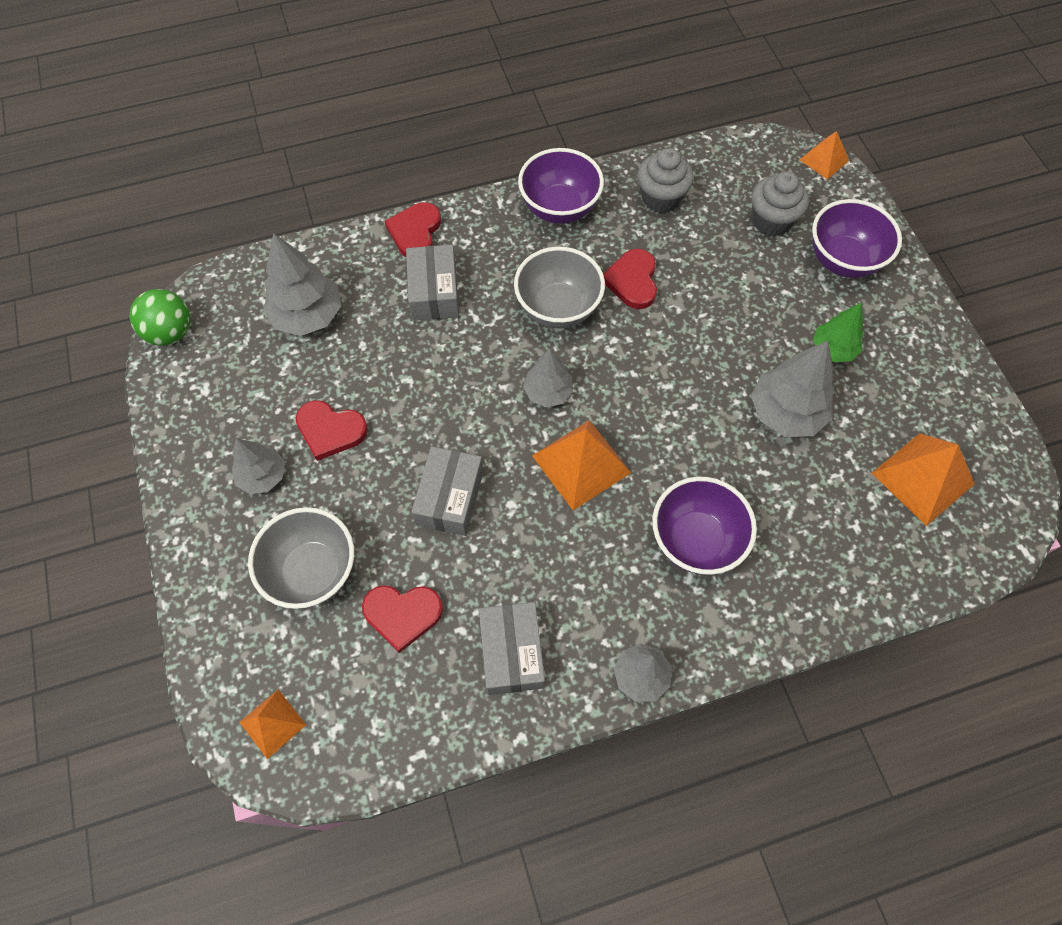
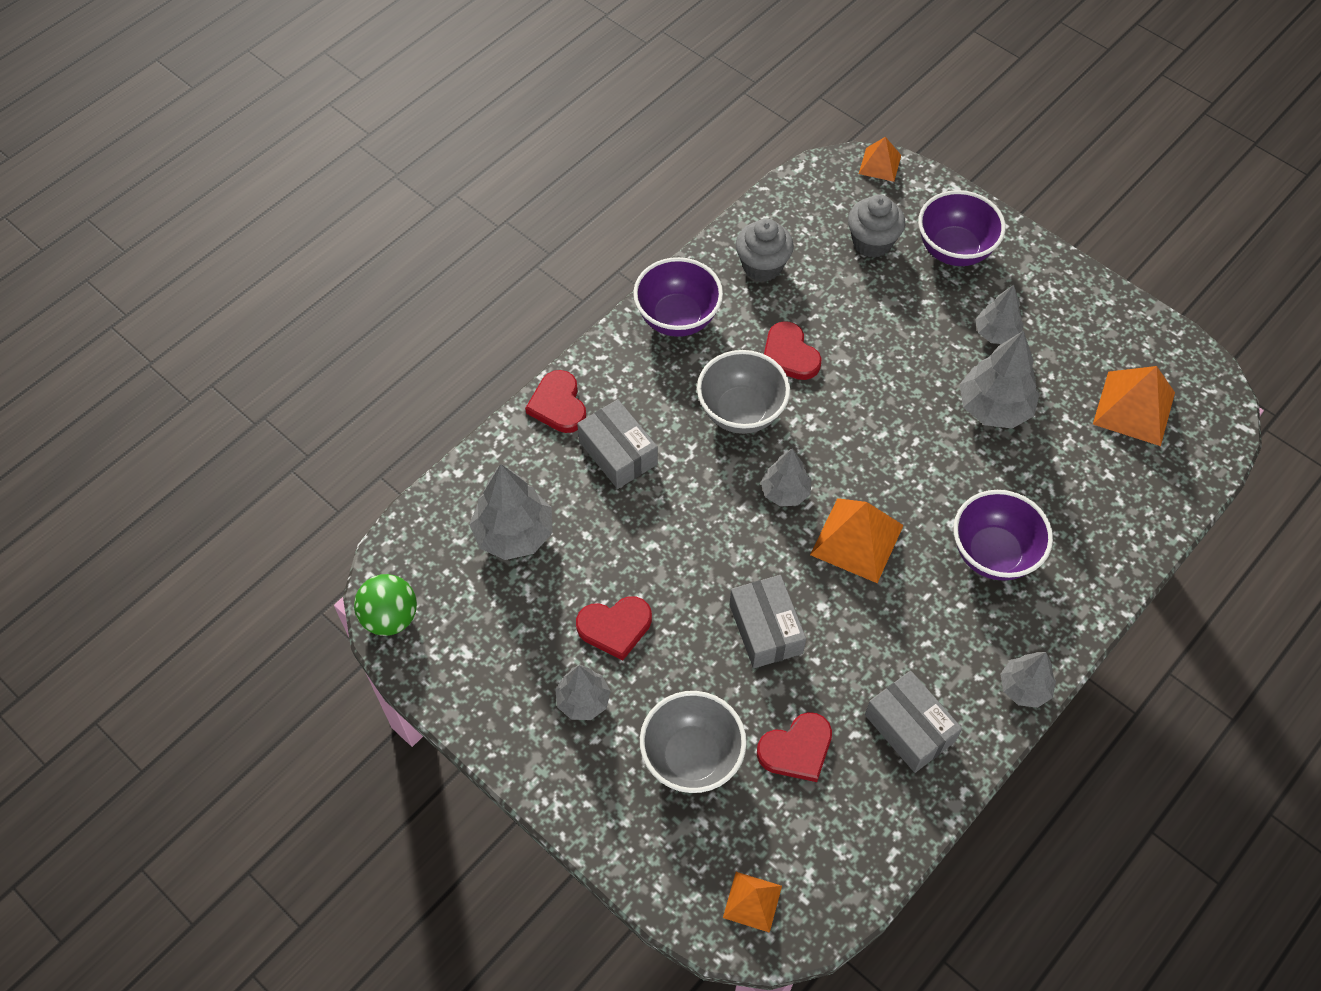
camera: 30 degrees left, 5 degrees down
green tree [813,303,863,362] -> grey tree [975,285,1024,344]

